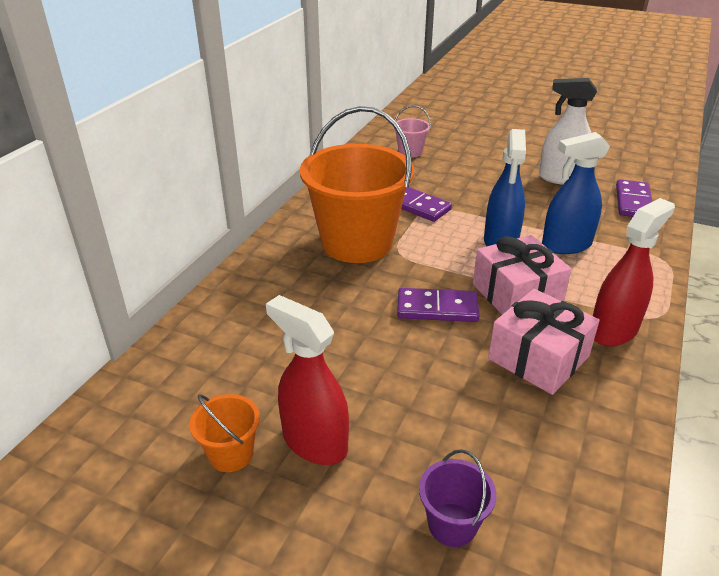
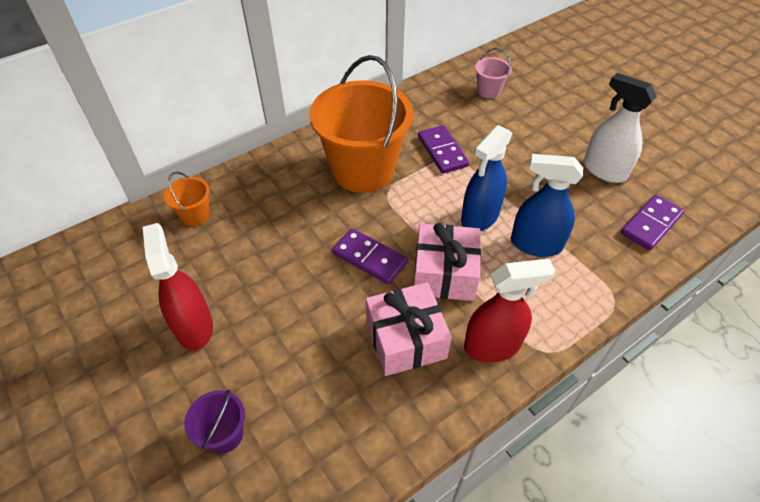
camera: 30 degrees right, 15 degrees up
orange bucket [190,394,260,472] -> orange bucket moved to [164,172,210,226]

